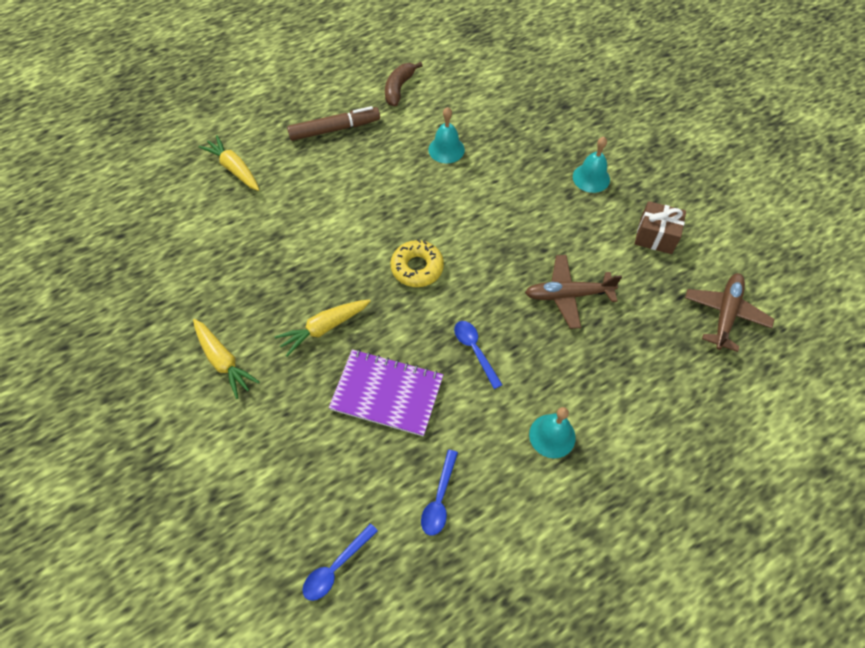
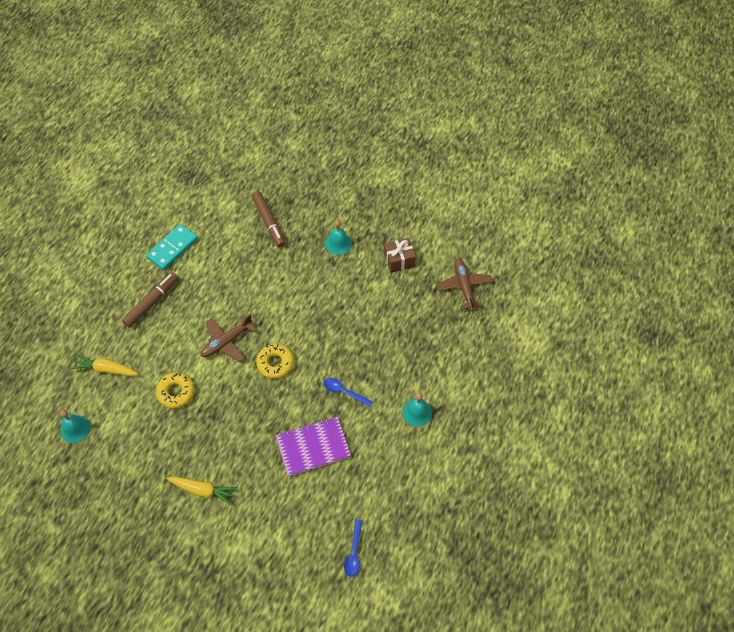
camera: 35 degrees left, 0 degrees up
yellow carrot [274,300,371,357] -> none
brown banana [385,62,423,106] -> turquoise domino [146,224,198,270]
blue spoon [421,450,458,536] -> none
turquoise bell [428,107,465,163] -> turquoise bell moved to [60,410,90,443]
brown plane [525,255,622,329] -> brown plane moved to [200,314,257,362]
none -> yellow donut [156,372,194,408]
none -> brown marker [252,191,286,248]

